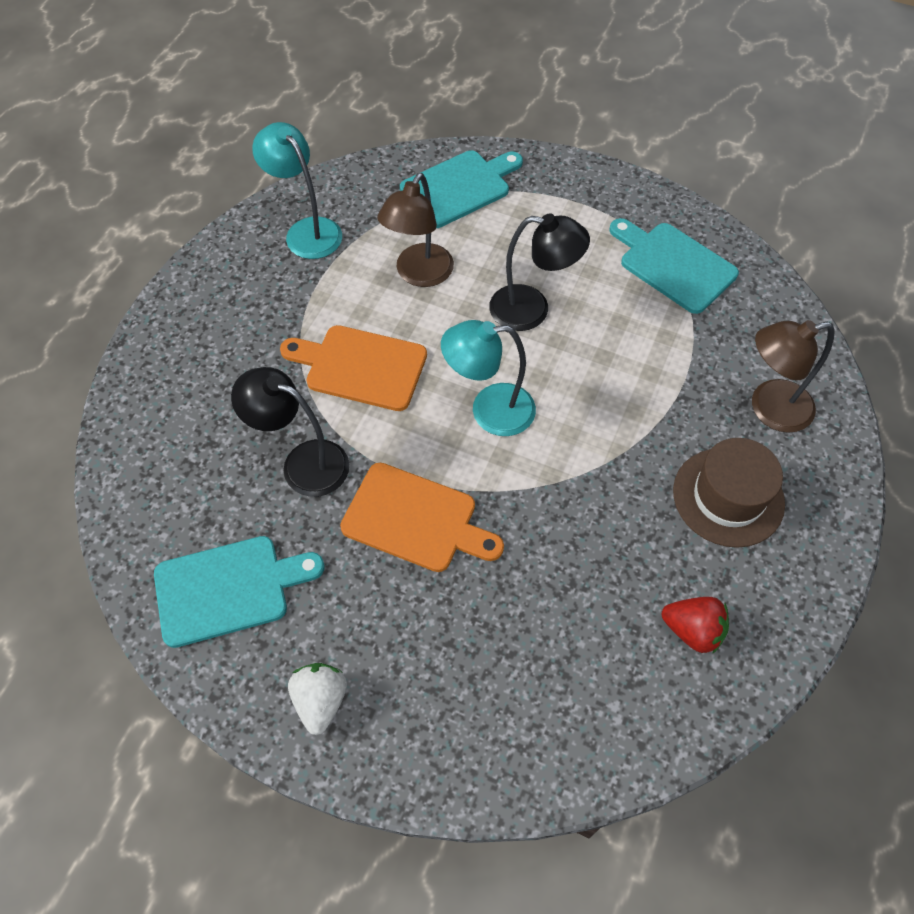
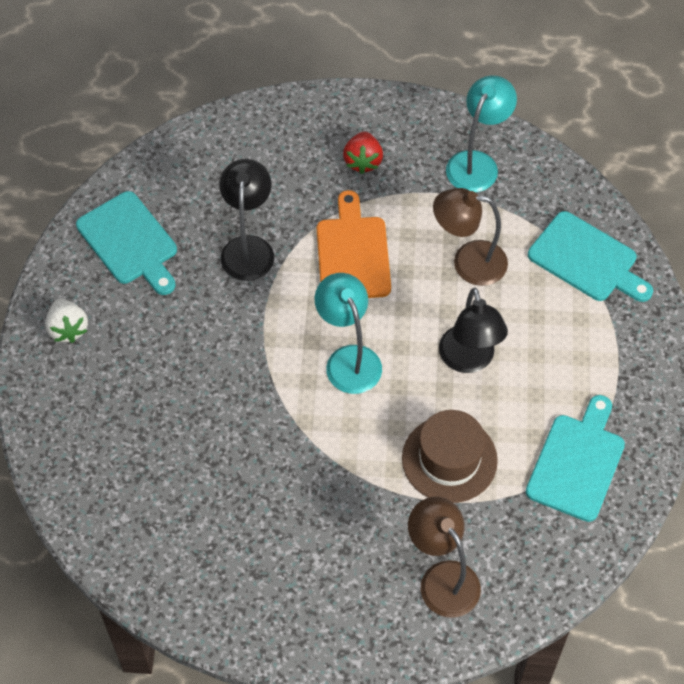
camera: 70 degrees right, 0 degrees up
white strawberry [288,663,347,735] -> white strawberry turned 90 degrees clockwise [45,299,88,343]
orange cutting board [340,463,504,572] -> none
red strawberry [662,597,729,654] -> red strawberry moved to [343,131,383,174]
brown hat [673,438,785,548] -> brown hat moved to [402,410,498,503]

